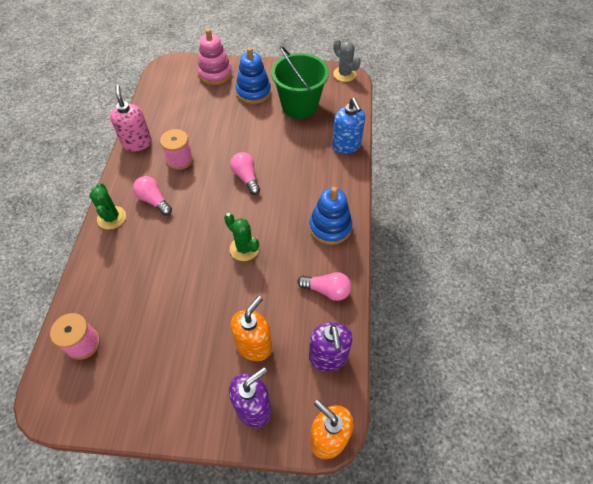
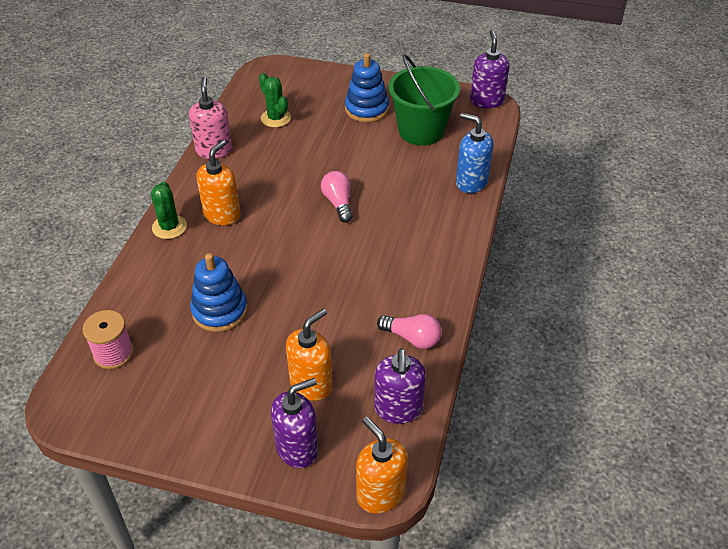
camera: 10 degrees right, 10 degrees down
pink light bulb [133,176,172,216] -> orange soap dispenser [196,140,241,226]
pink spool [160,129,193,170] -> none
pink stacking toy [198,29,232,85] -> none
green cactus [224,213,259,261] -> green cactus moved to [259,73,291,128]
blue stacking toy [309,187,352,245] -> blue stacking toy moved to [190,253,248,332]
blue soap dispenser [332,98,365,154] -> blue soap dispenser turned 135 degrees clockwise [456,113,493,193]
grey cactus [333,39,361,82] -> purple soap dispenser [470,30,509,109]

